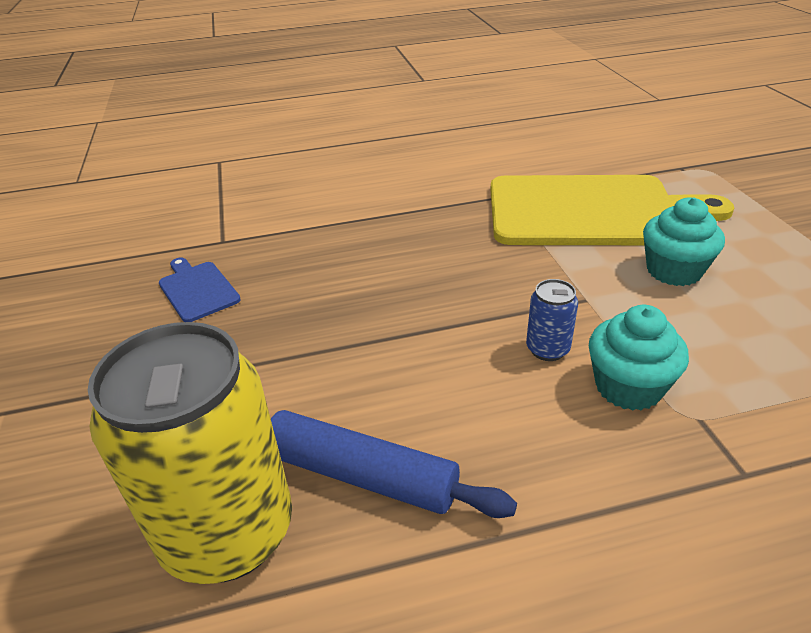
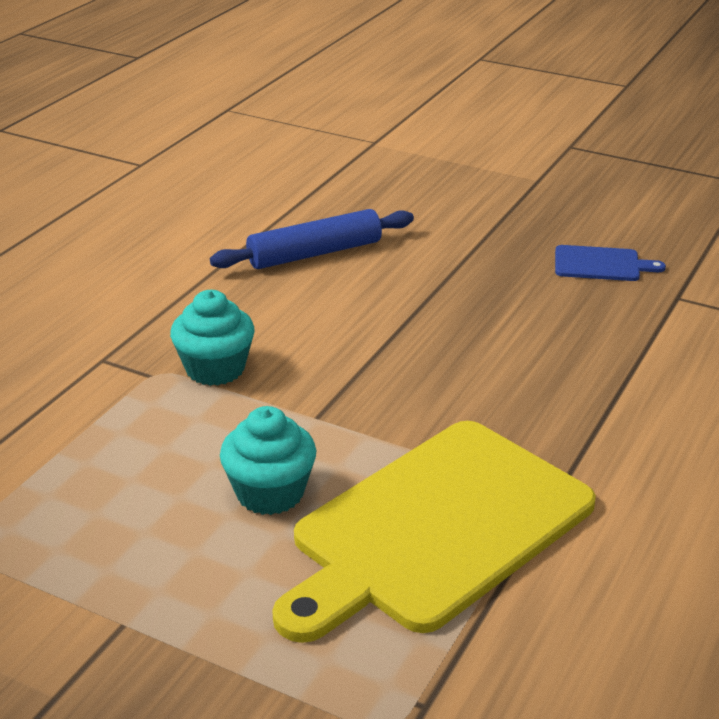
camera: 130 degrees right, 5 degrees down
yellow can [88,322,292,584] -> none
blue can [526,279,578,361] -> none

